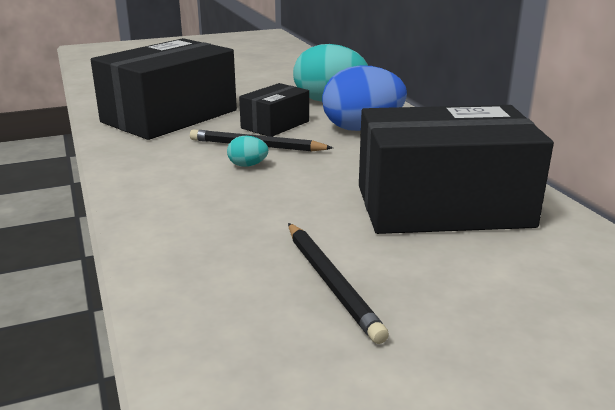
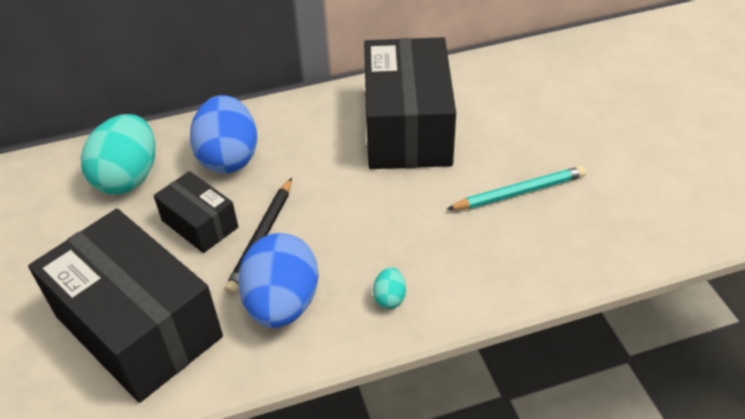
camera: 85 degrees left, 20 degrees up
turquoise egg [227,136,268,167] -> turquoise egg moved to [373,267,406,309]
black pencil [288,223,389,344] -> turquoise pencil [447,166,586,210]
none -> blue egg [238,233,319,328]

